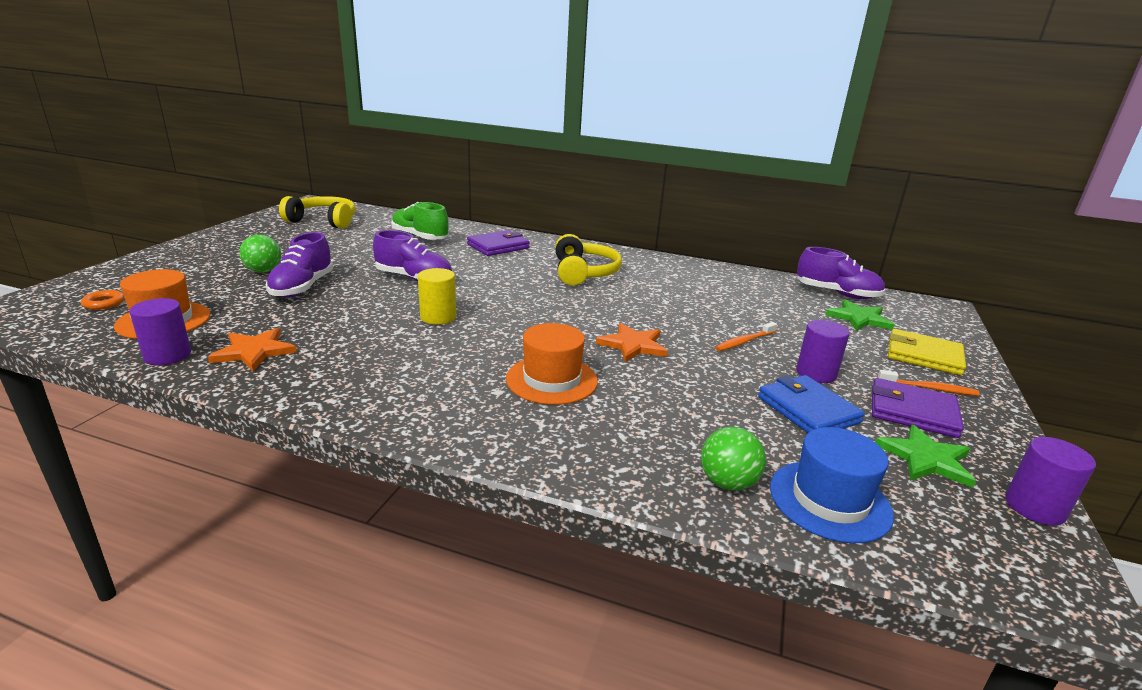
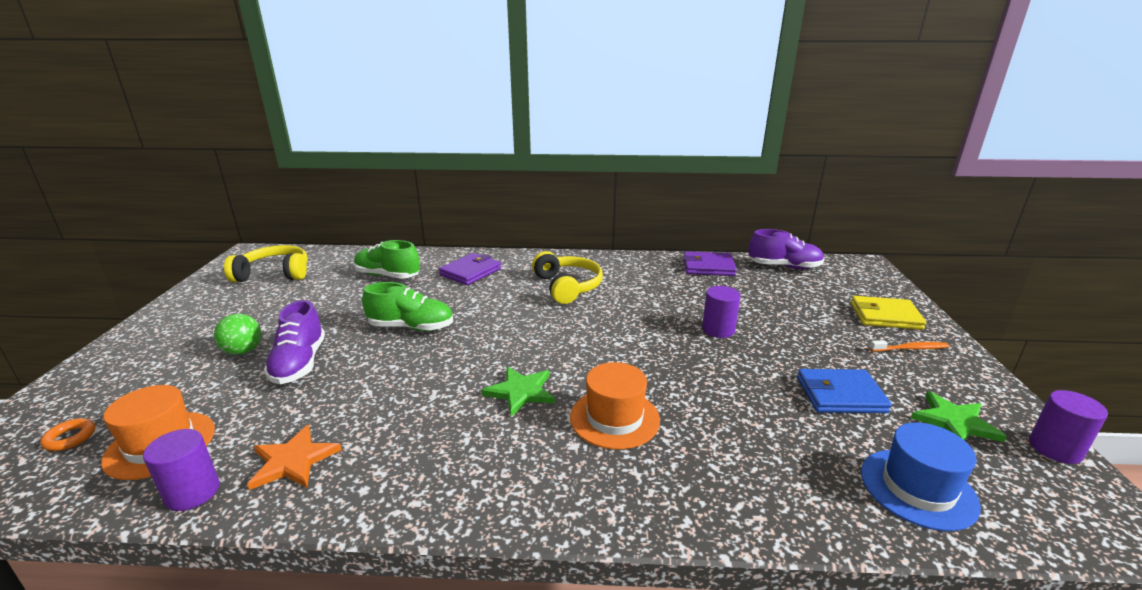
camera: 15 degrees left, 0 degrees up
purple shoe [373,230,452,282] -> green shoe [362,282,453,331]
yellow cylinder [418,268,456,325] -> none
orange star [596,323,668,362] -> none
green ball [701,427,766,491] -> none
orange toothbrush [715,322,777,351] -> none
blue wallet [758,375,865,433] -> blue wallet turned 45 degrees counterclockwise [797,369,892,413]
purple cylinder [796,320,850,383] -> purple cylinder moved to [702,286,741,338]
green star [826,299,895,331] -> green star moved to [481,367,555,417]
purple wallet [872,378,964,438] -> purple wallet moved to [684,251,737,276]

